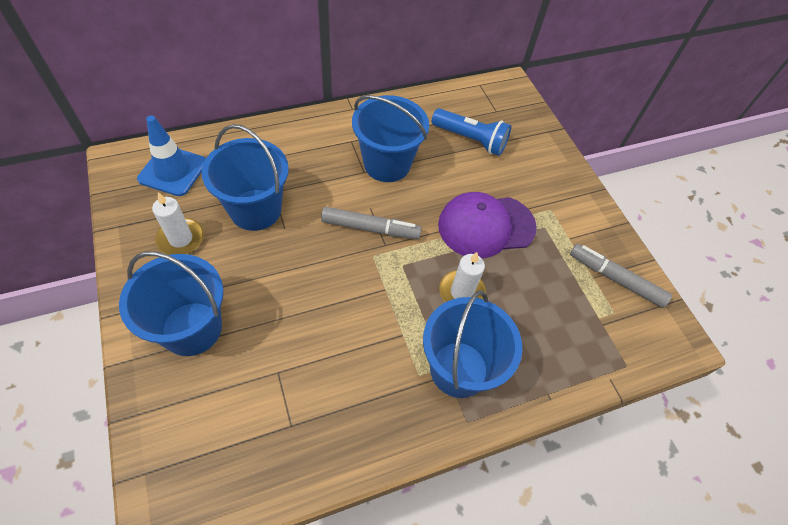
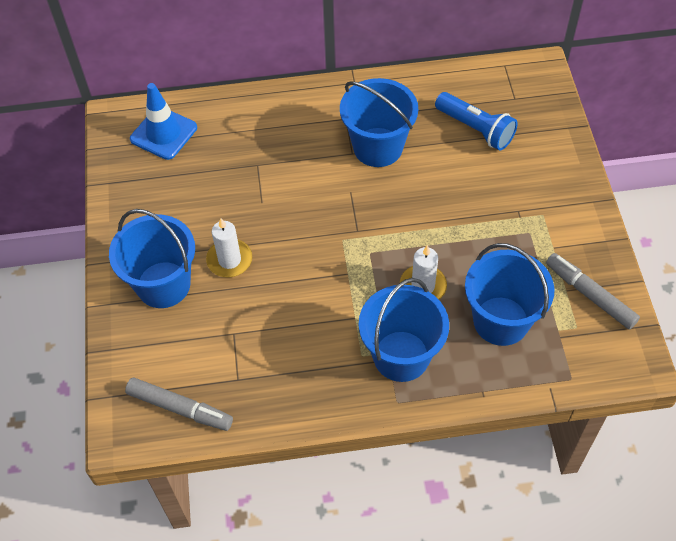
camera: 20 degrees right, 0 degrees up
white candle [152,192,204,255] -> white candle moved to [206,218,252,277]
blue bucket [202,124,289,231] -> blue bucket moved to [465,243,554,346]
grey marker [321,207,422,239] -> grey marker moved to [125,378,233,431]
purple cap [438,192,537,258] -> none

